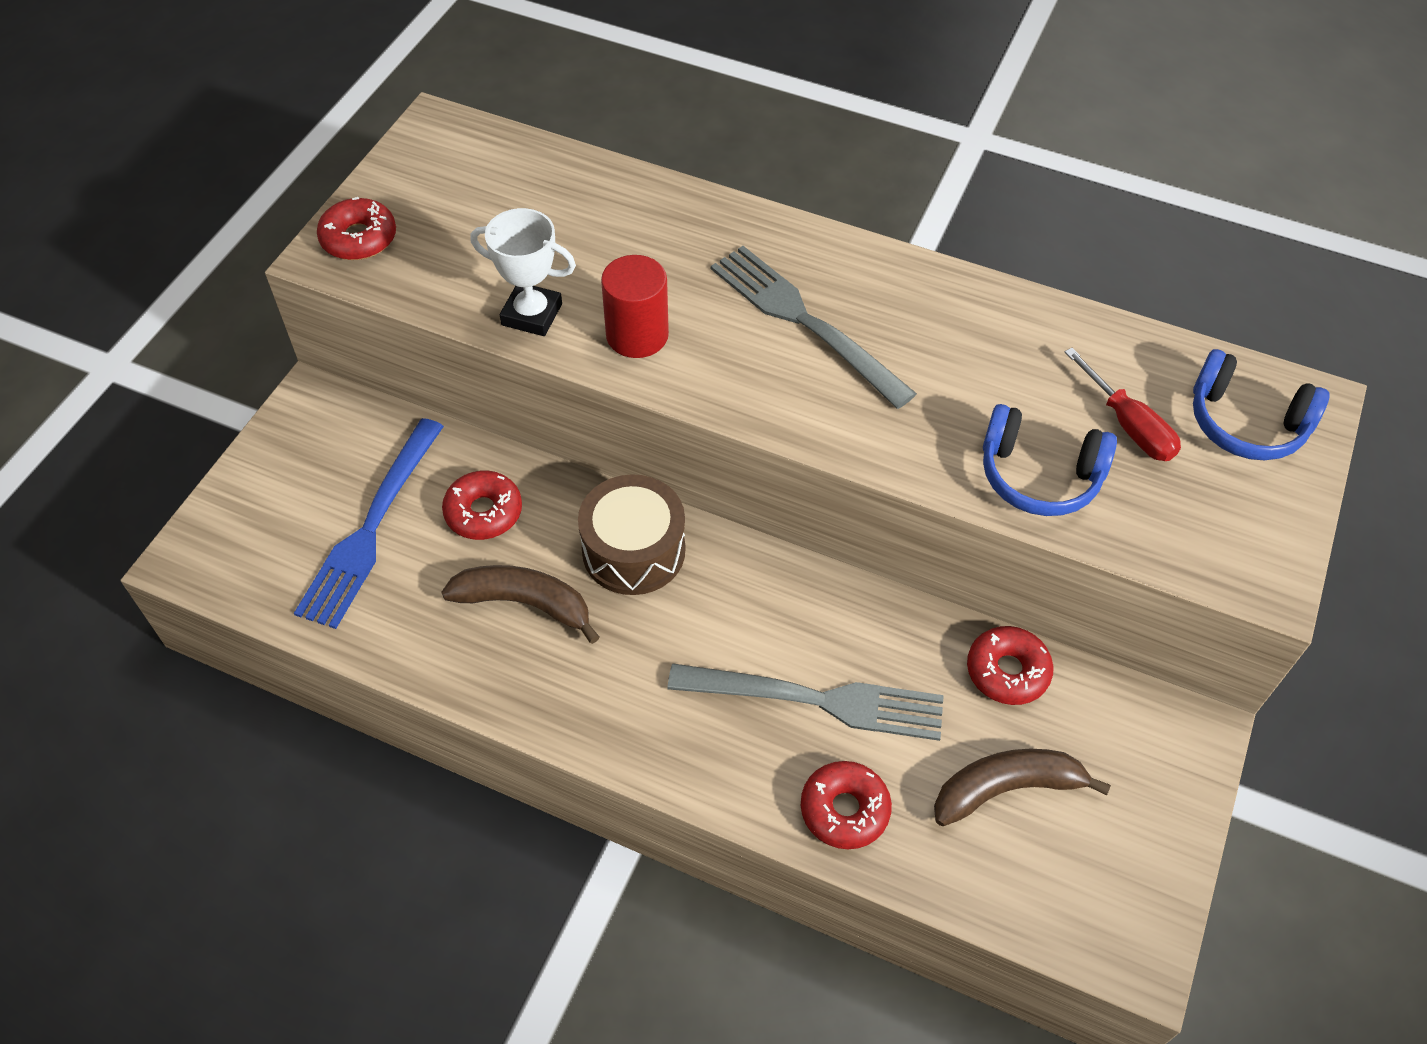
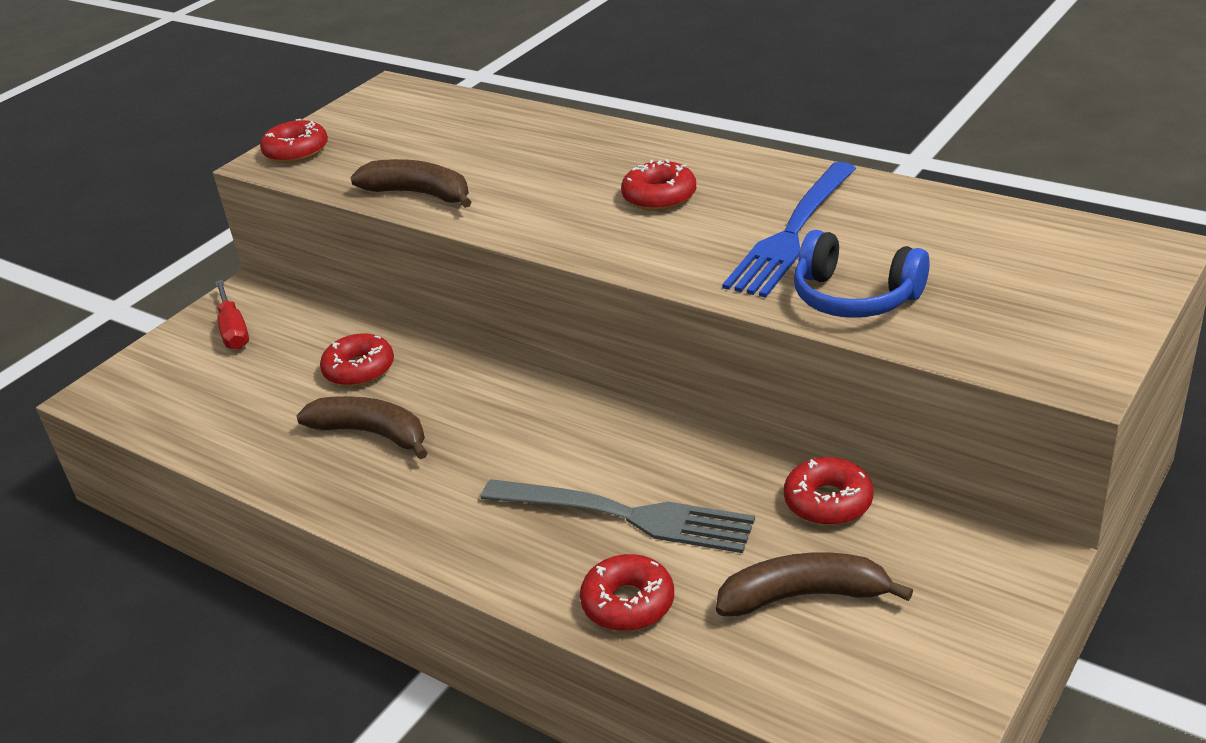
camera: 15 degrees right, 20 degrees down
blue fork [294,418,444,629] -> blue fork moved to [722,162,856,298]
white trophy [470,208,576,336] -> brown banana [350,159,471,208]
brown drum [578,474,685,595] -> none
red cylinder [601,255,669,358] -> none
grey fork [711,246,917,409] -> red donut [621,159,696,211]
red screwdriver [1064,348,1181,461] -> red screwdriver moved to [215,280,249,350]
blue headphones [1193,349,1330,460] -> none

